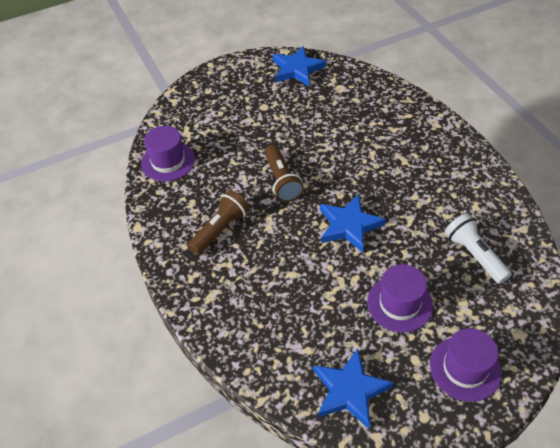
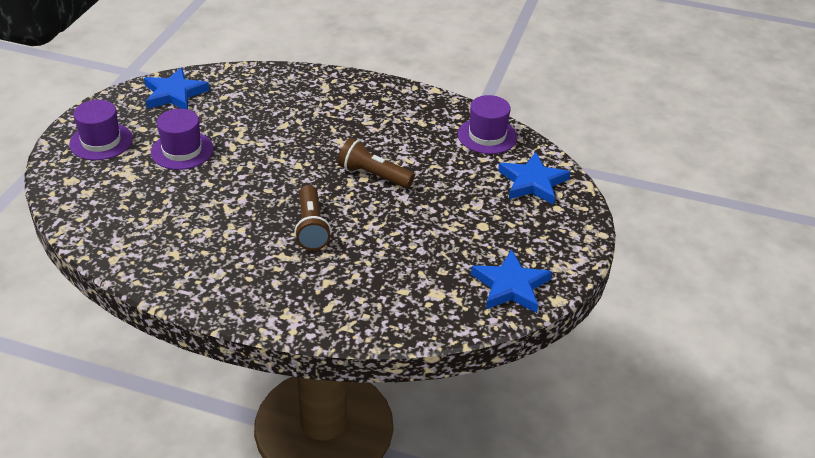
camera: 130 degrees right, 10 degrees down
brown flashlight [188,190,250,255] -> brown flashlight moved to [294,185,331,250]
blue star [320,194,386,253] -> blue star moved to [498,152,570,205]
white flashlight [445,213,512,284] -> none

